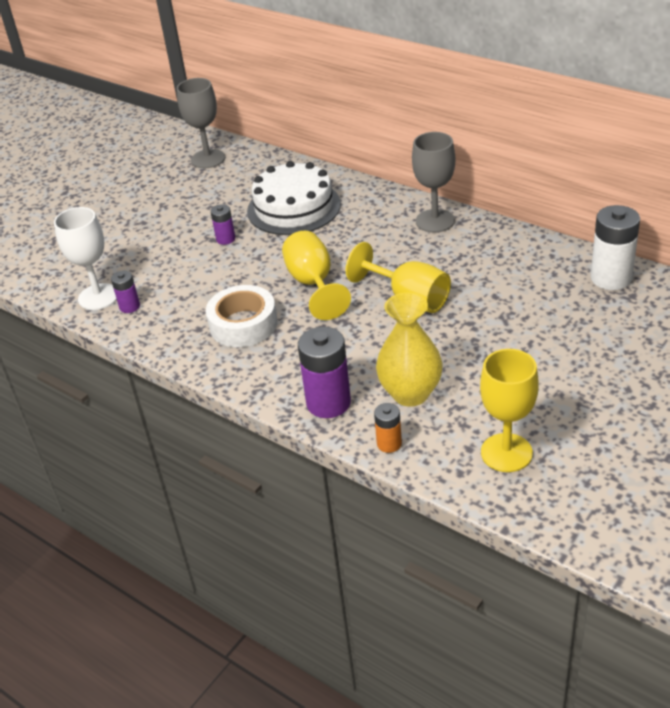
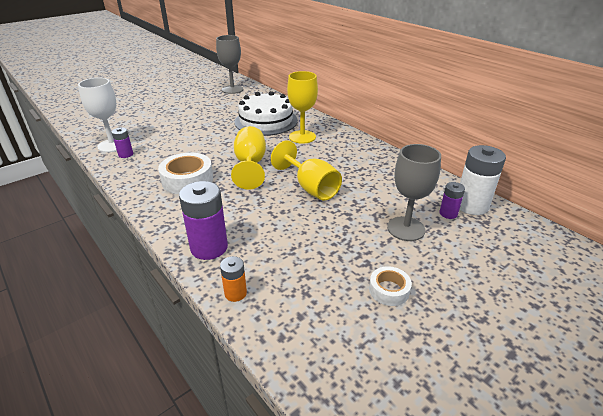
camera: 10 degrees right, 5 degrees down
purple battery [211,204,235,245] -> purple battery moved to [440,182,465,219]
yellow vase [376,293,443,407] -> none
grey goblet [412,132,455,233] -> grey goblet moved to [387,144,441,241]
yellow goblet [480,349,539,472] -> yellow goblet moved to [287,71,318,144]
none -> white tape [369,266,412,306]

